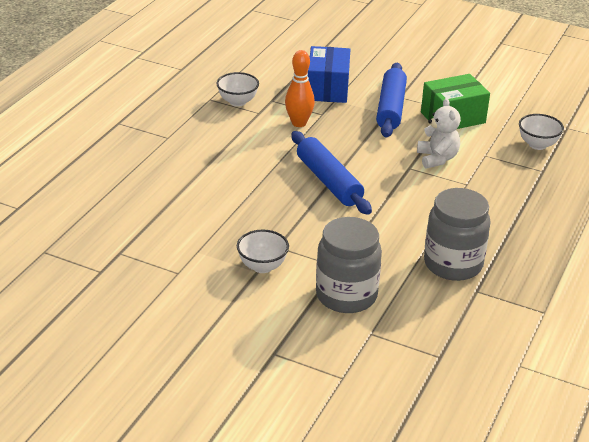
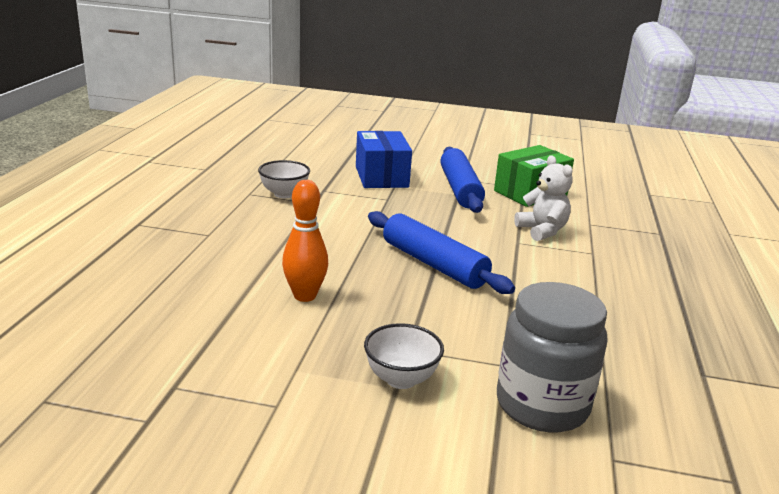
camera: 15 degrees left, 10 degrees down
orange bowling pin [285,50,315,127] -> orange bowling pin moved to [282,180,328,302]
grey jar [424,188,491,281] -> none
white bowl [519,114,564,150] -> none

